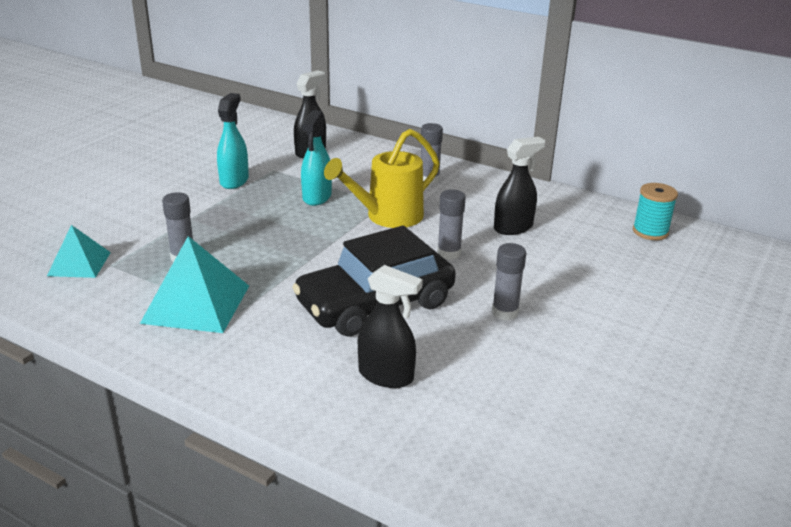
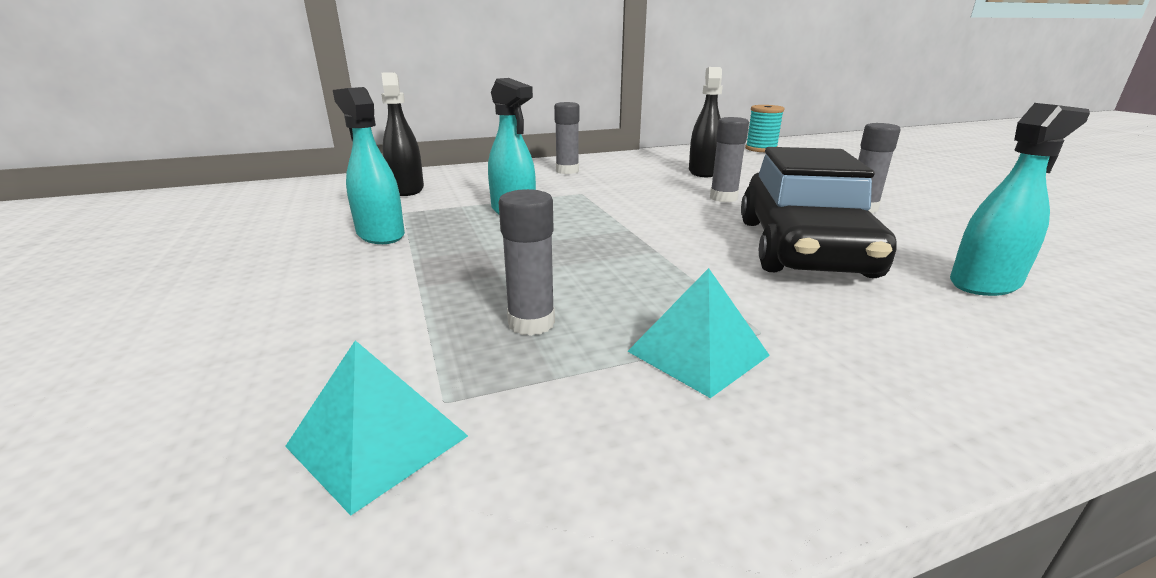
camera: 50 degrees left, 5 degrees down
turquoise pyramid [140,236,249,333] -> turquoise pyramid [627,268,770,398], size x0.61
yellow watering can [324,129,440,228] -> none
black spray bottle [358,265,423,388] -> turquoise spray bottle [950,103,1090,296]

